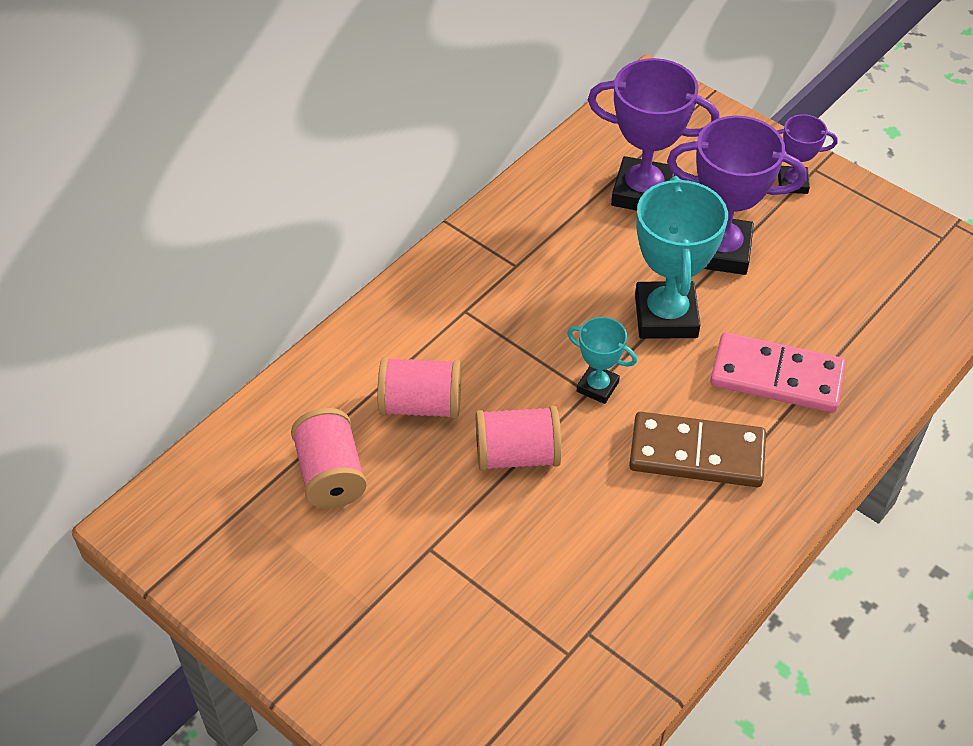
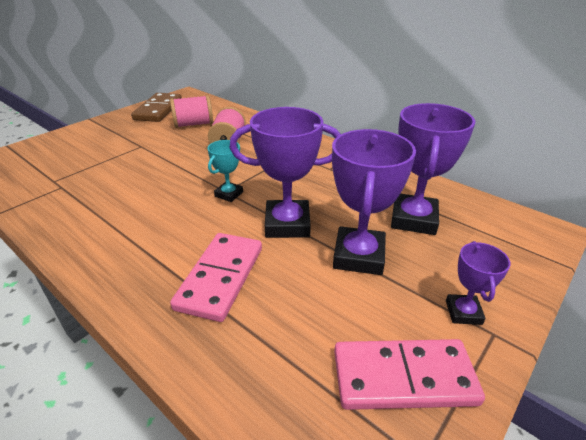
camera: 90 degrees right, 15 degrees down
pink spool [476,406,562,471] -> none
brown domino [629,412,766,487] -> brown domino moved to [131,93,182,122]
turquoise trophy [635,176,728,339] -> purple trophy [230,107,341,238]
none -> pink domino [334,339,485,410]

